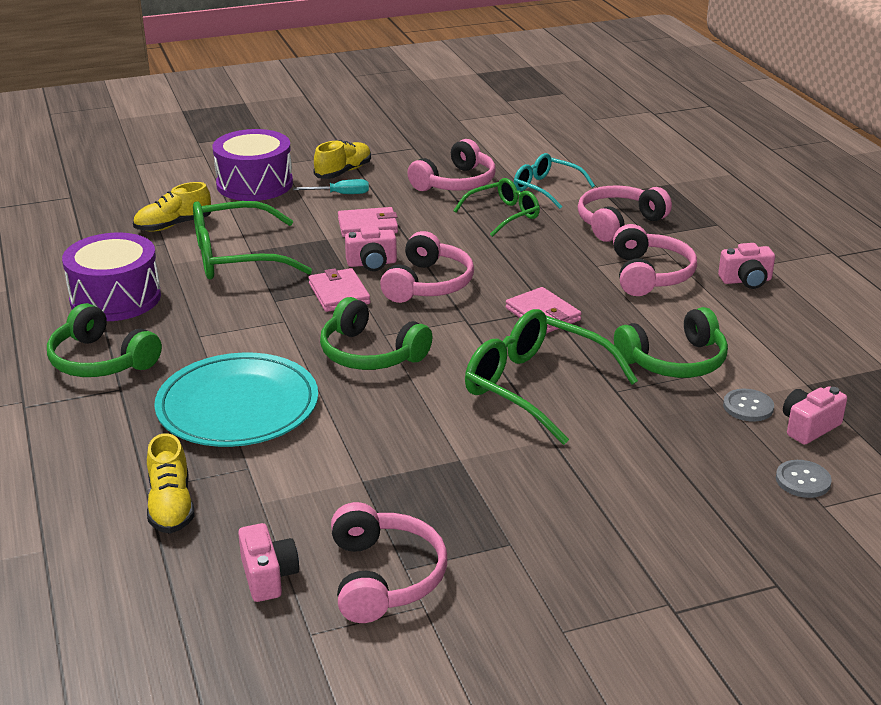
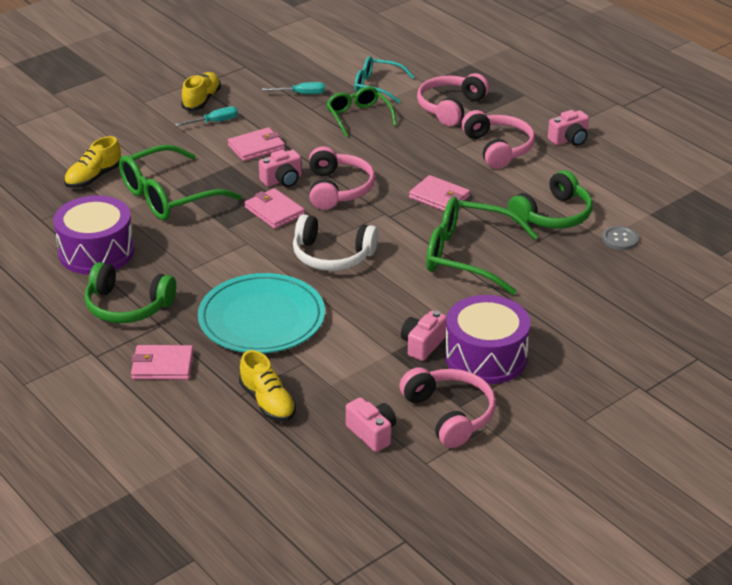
camera: 20 degrees left, 5 degrees up
purple drum [213,129,293,201] -> purple drum moved to [445,295,530,384]
green headphones [320,297,432,370] -> white headphones [293,214,378,271]
pink headphones [407,139,496,191] -> turquoise screwdriver [262,82,325,94]
green glasses [453,178,540,237] -> green glasses turned 60 degrees counterclockwise [326,87,397,138]
grey button [776,460,832,498] -> none
pink camera [783,386,847,445] -> pink camera moved to [401,311,447,361]
none -> pink wallet [131,345,194,380]

